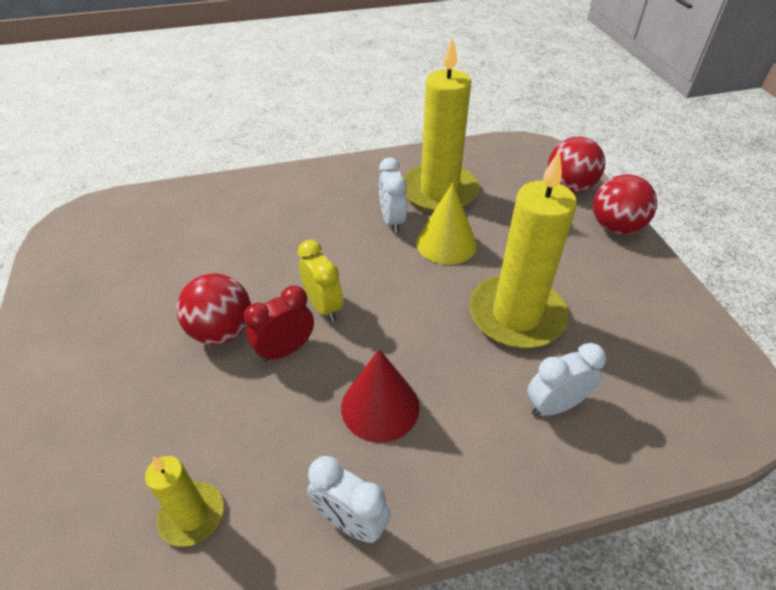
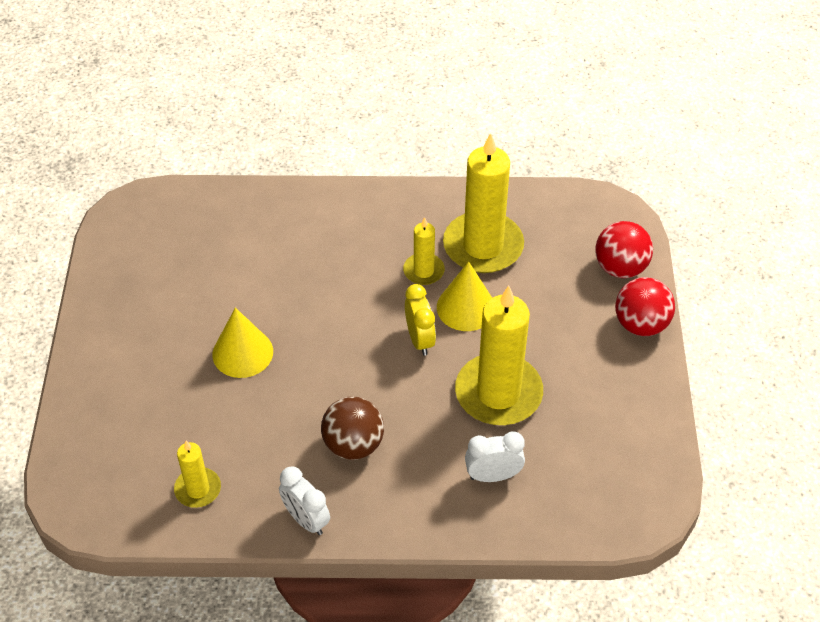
camera: 15 degrees right, 5 degrees up
red ball [176,273,251,345] -> yellow cone [212,308,273,378]
red clock [244,286,314,363] -> none
yellow clock [298,240,343,322] -> yellow clock moved to [405,284,436,356]
red cone [341,349,420,443] -> brown ball [321,396,384,460]
white clock [379,157,407,233] -> yellow candle [403,217,445,285]

